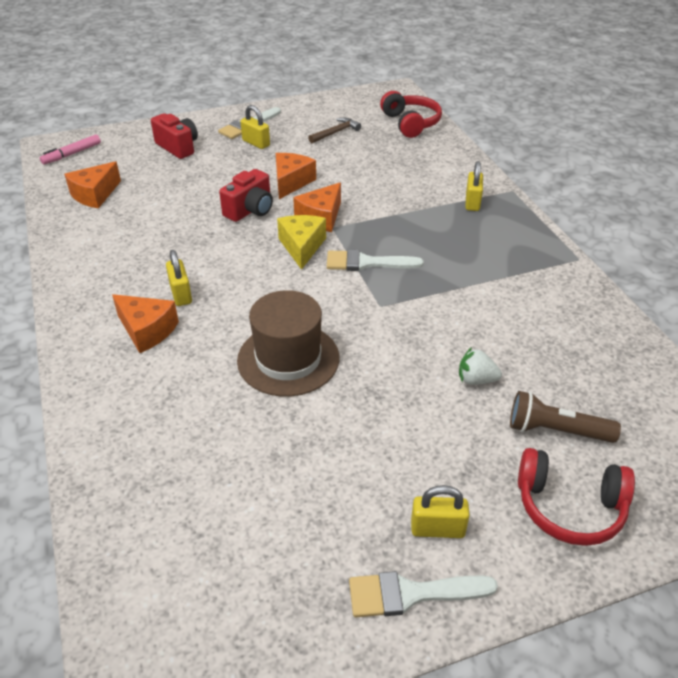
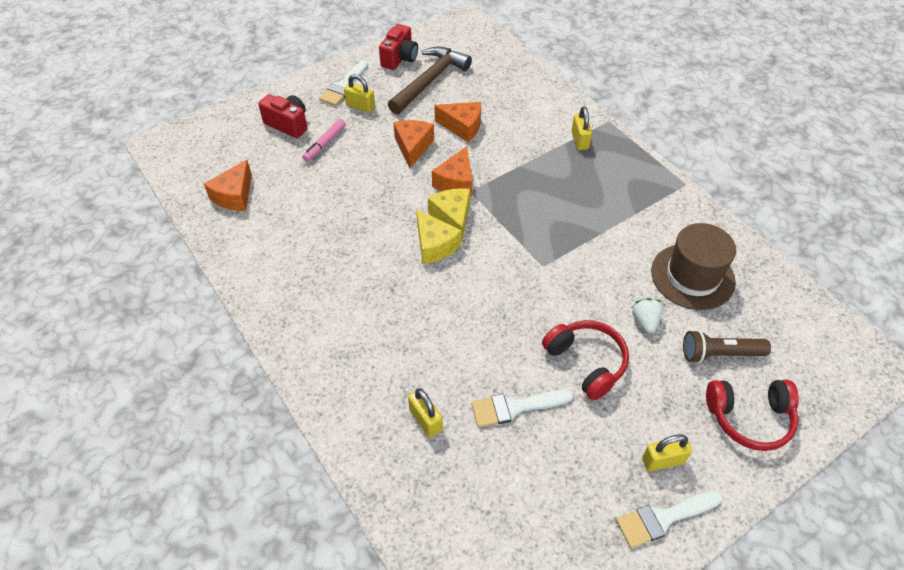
camera: 15 degrees left, 10 degrees up
pink marker [40,134,101,165] -> pink marker moved to [302,119,346,162]
orange cheese [112,294,179,353] -> orange cheese moved to [434,102,481,142]
yellow padlock [166,250,192,306] -> yellow padlock moved to [408,388,443,437]
red camera [219,169,273,222] -> red camera moved to [379,24,418,70]
brown hat [237,290,339,397] -> brown hat moved to [651,223,736,310]
brown hammer [308,118,361,143] -> brown hammer [388,47,472,114], size x1.95
white brush [327,249,424,271] -> white brush moved to [471,390,573,428]
red headphones [380,91,442,138] -> red headphones moved to [542,320,629,400]
white strawberry [459,347,502,385] -> white strawberry turned 90 degrees clockwise [632,298,663,333]
none -> yellow cheese [416,209,461,264]

